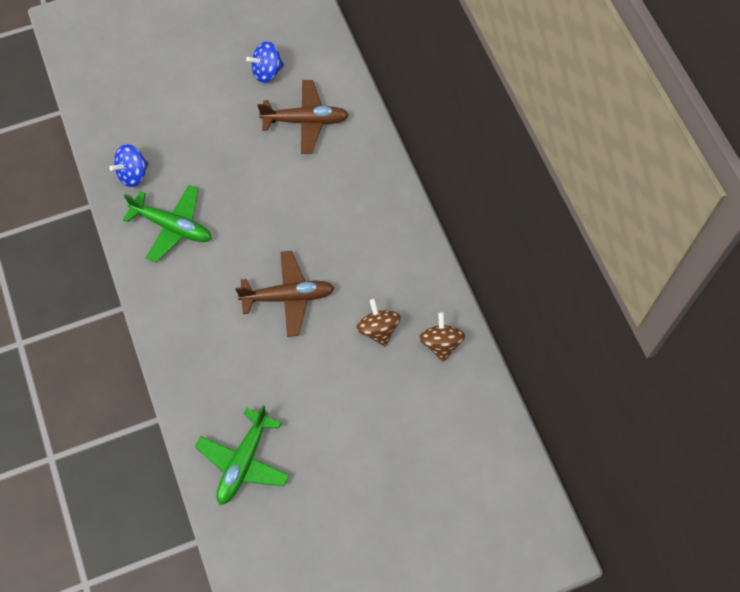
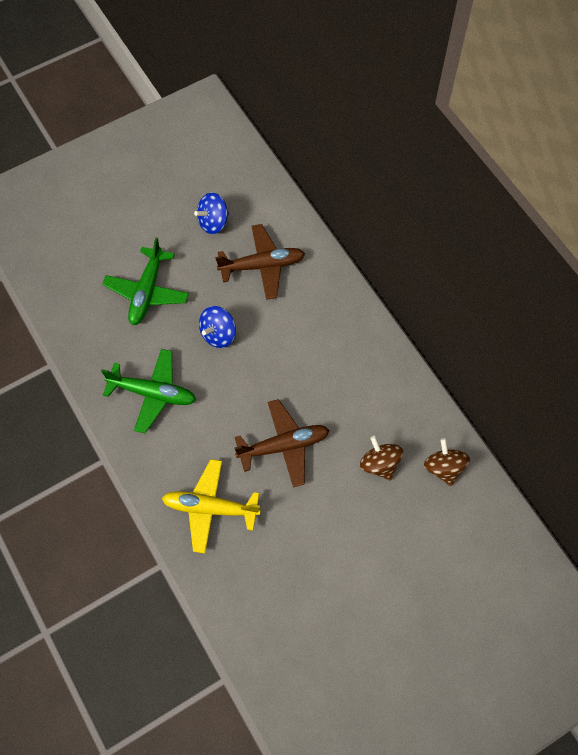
camera: 10 degrees left, 0 degrees up
blue spinning top [109,144,149,187] -> blue spinning top moved to [199,306,236,348]
green plane [195,405,289,505] -> green plane moved to [102,238,189,325]
none -> yellow plane [162,459,261,553]

